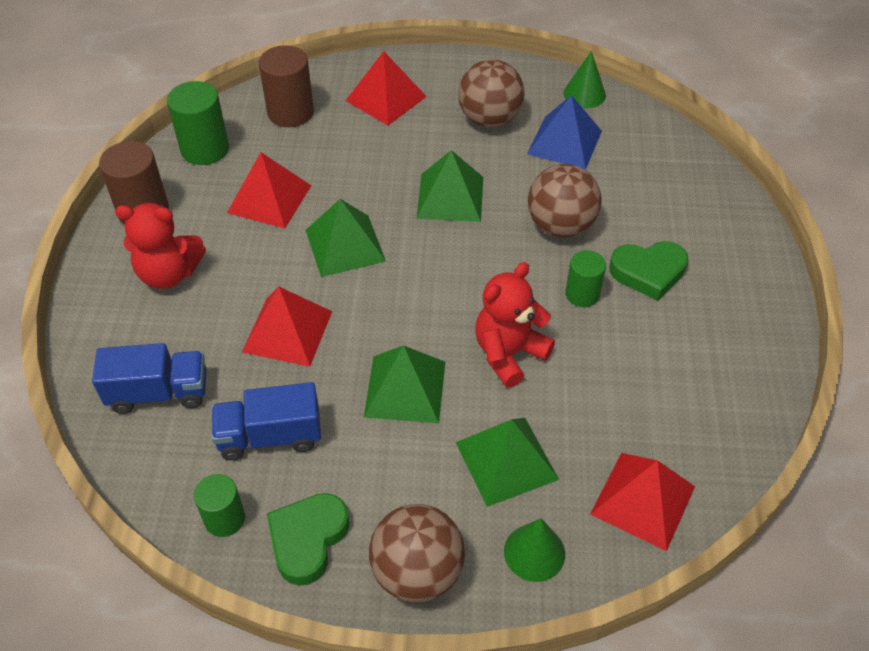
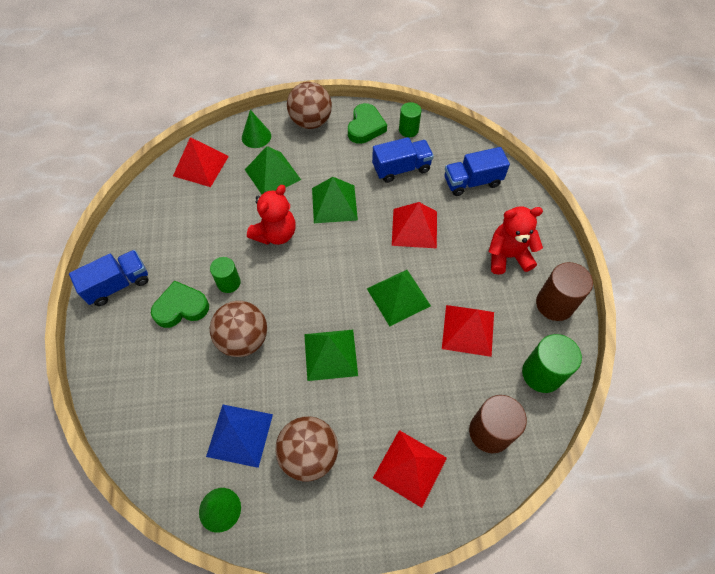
camera: 170 degrees right, 10 degrees up
none -> blue truck [69,250,148,306]

